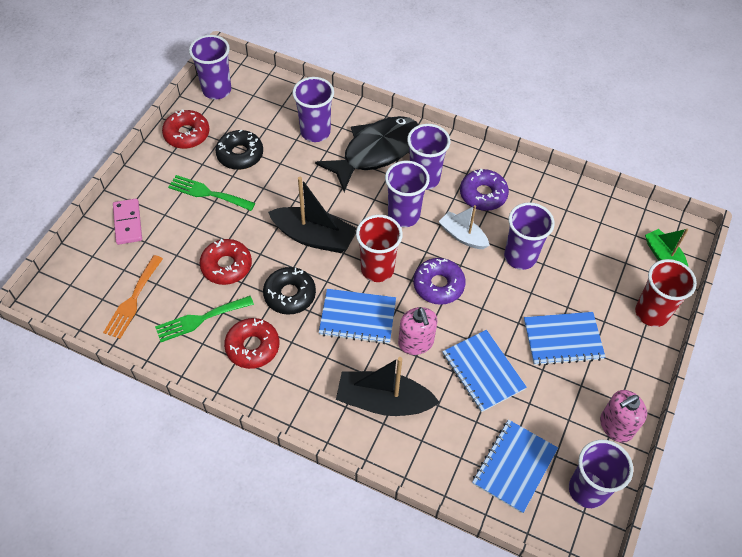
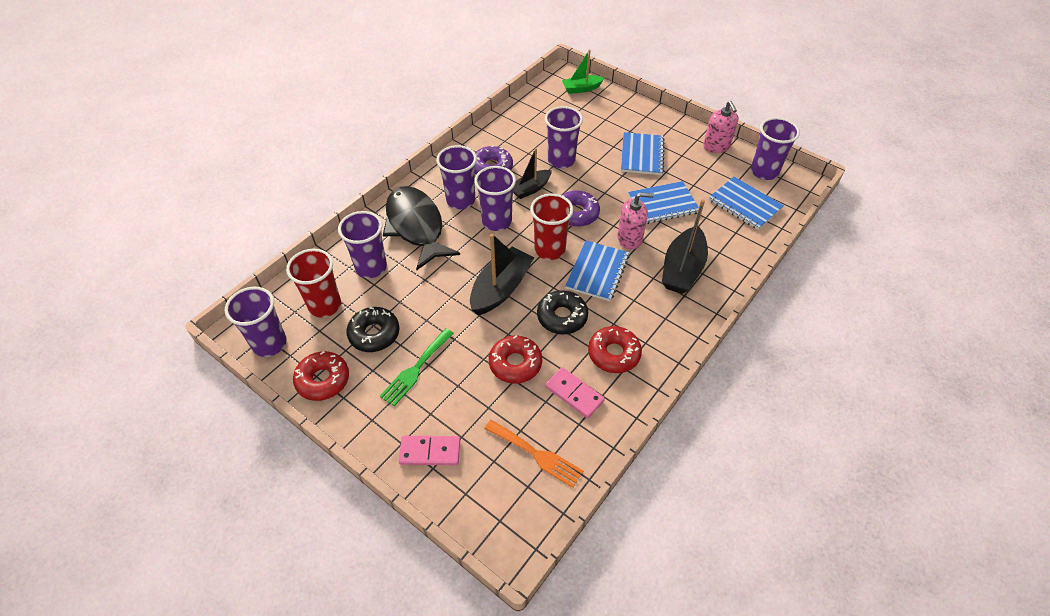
camera: 75 degrees left, 5 degrees down
green fork [155,296,254,342] -> pink domino [545,367,605,418]
white boat [439,205,490,249] -> black boat [513,148,552,199]
red cup [635,259,697,327] -> red cup moved to [286,249,341,318]

